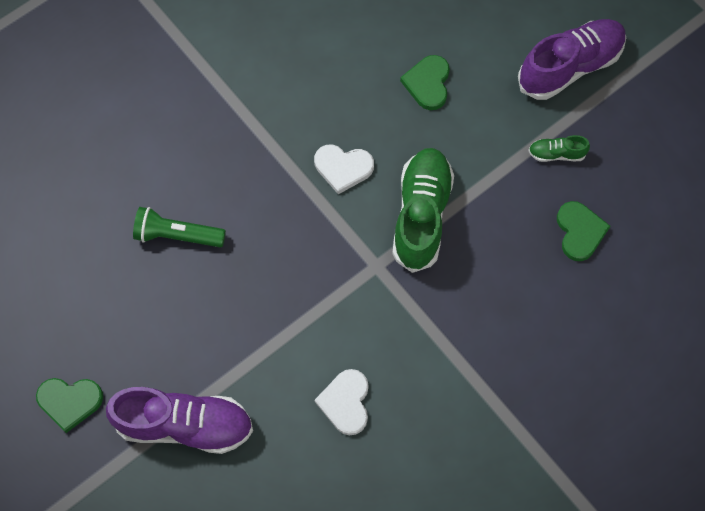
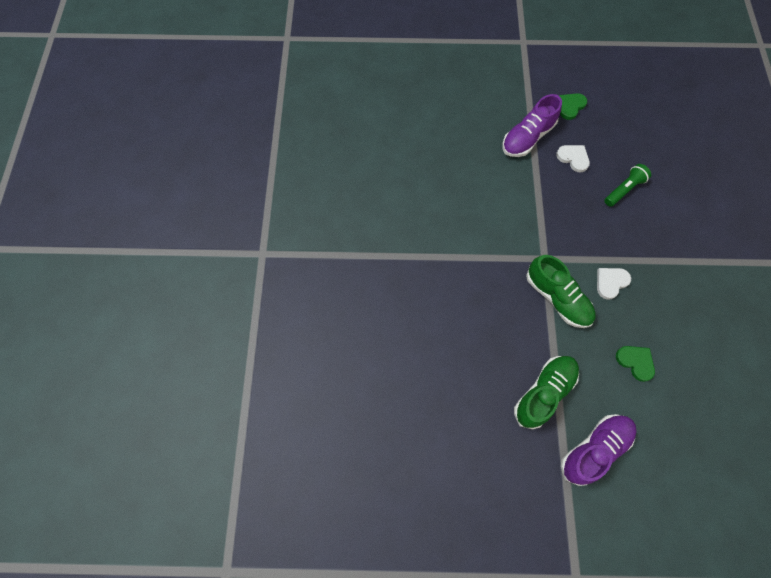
camera: 130 degrees right, 0 degrees up
white heart [315,369,369,435] -> white heart moved to [556,145,590,172]
purple shoe [518,19,626,100] -> purple shoe turned 135 degrees counterclockwise [561,414,637,486]
green shoe [528,135,590,162] -> green shoe [514,356,579,429], size x2.19
green heart [557,201,610,261] -> none

